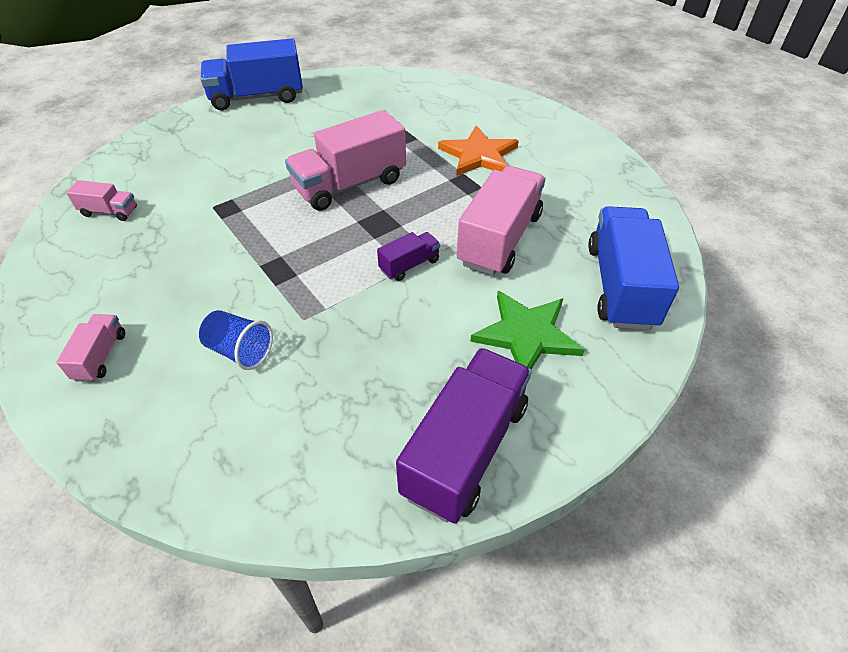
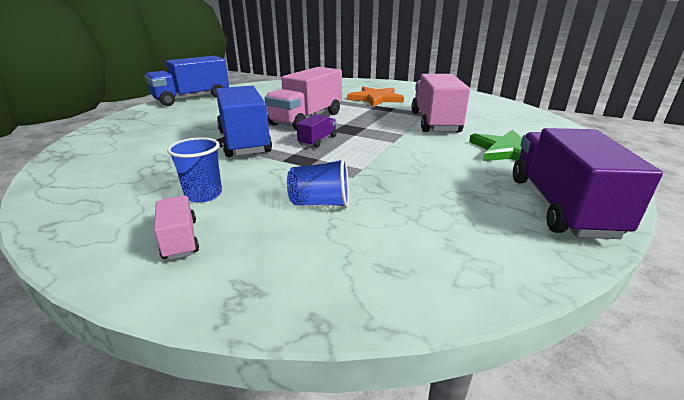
camera: 25 degrees left, 20 degrees down
pink truck [66,180,137,221] -> none
purple truck [377,232,440,281] -> purple truck moved to [296,114,337,148]
blue truck [588,206,679,330] -> blue truck moved to [216,86,272,157]
none -> blue cup [167,137,222,203]

